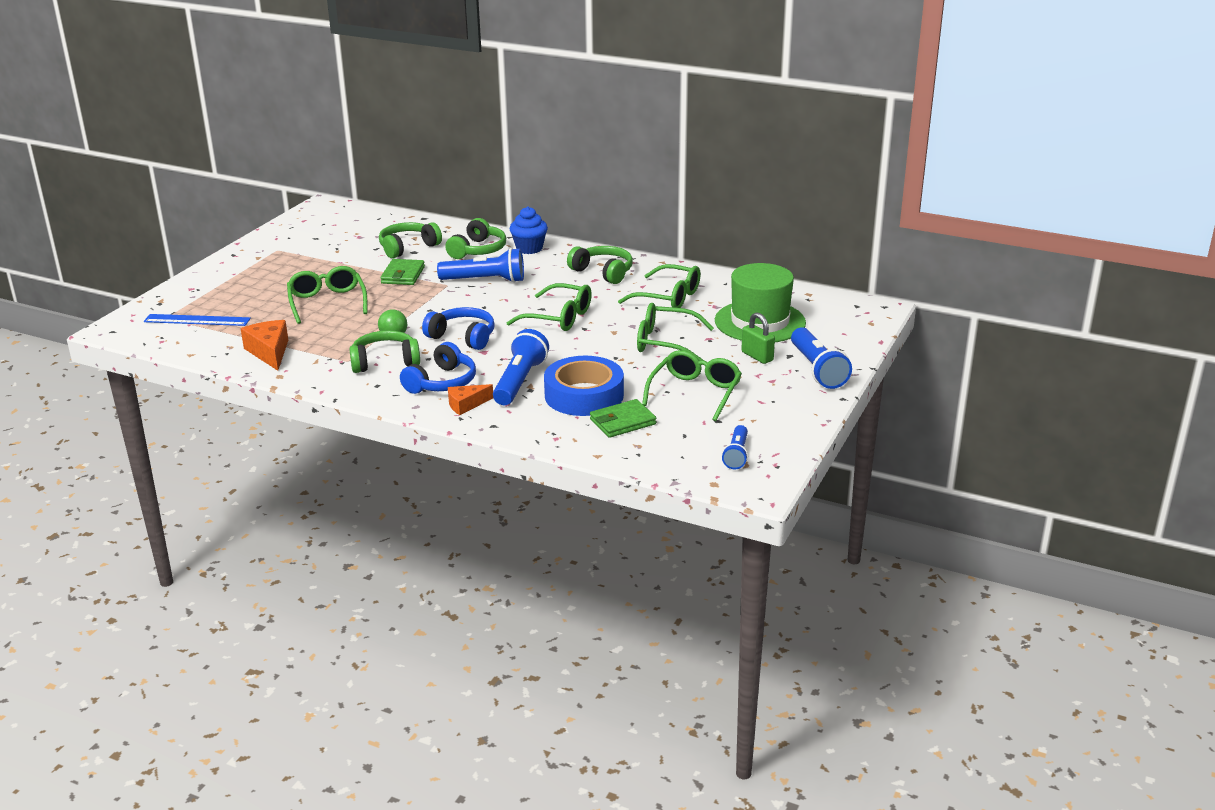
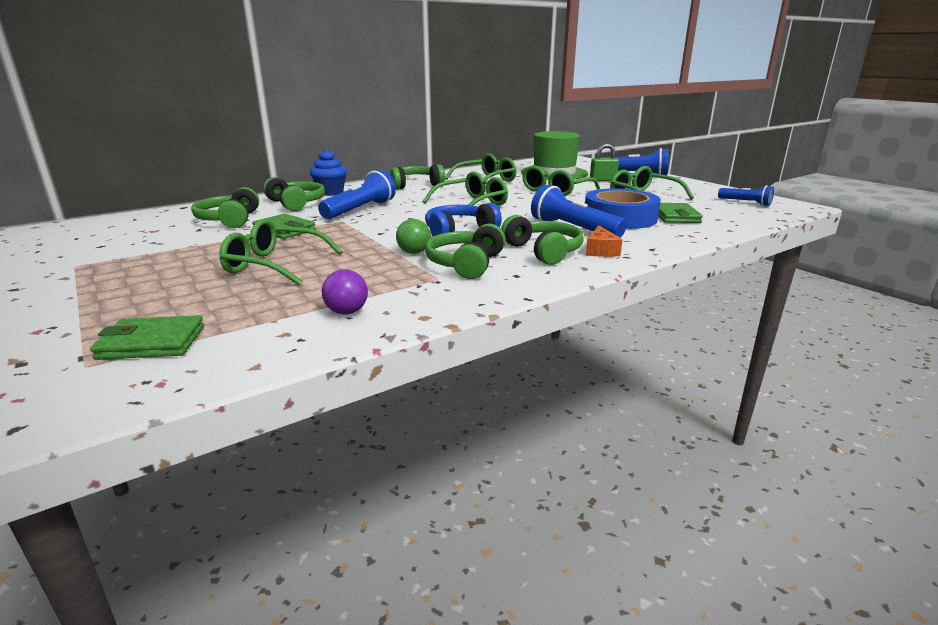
camera: 60 degrees left, 5 degrees down
blue ruler [144,314,251,326] -> green wallet [90,315,204,360]
orange cheese [241,320,288,371] -> purple ball [322,270,368,314]
blue headphones [400,342,476,394] -> green headphones [501,215,584,265]

